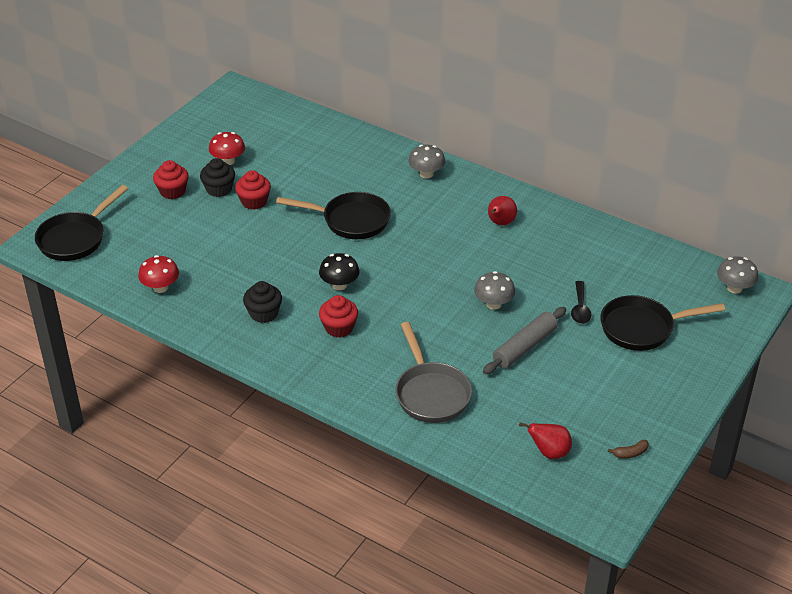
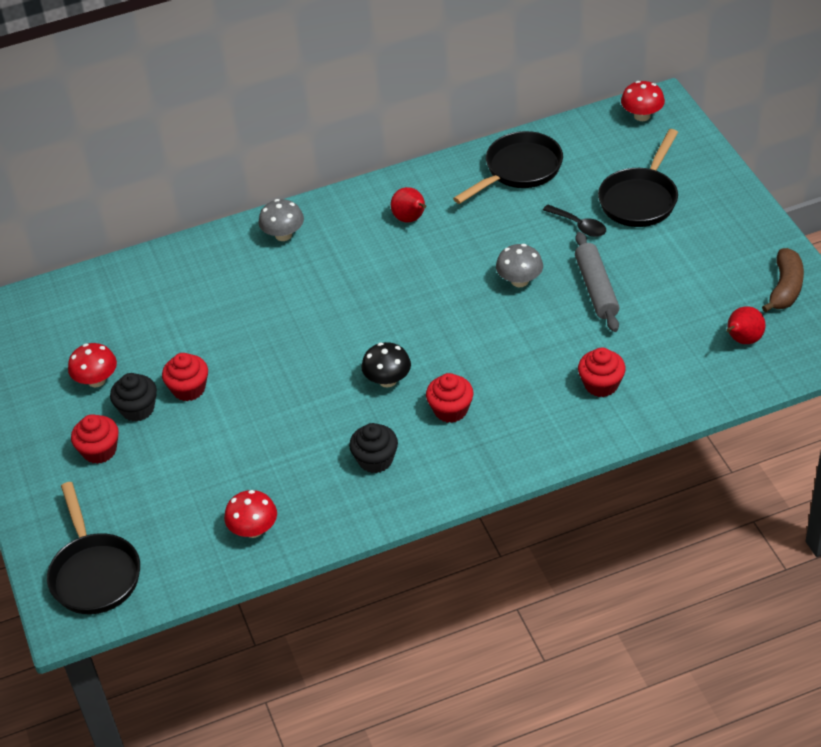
camera: 50 degrees left, 5 degrees up
black pan [276,192,391,239] -> black pan moved to [453,131,563,204]
grey pan [395,322,472,423] -> red cupcake [578,348,626,397]
brown banana [608,440,649,459] -> brown banana [762,248,804,313], size x1.95
grey mushroom [717,256,758,294] -> red mushroom [621,81,665,121]

